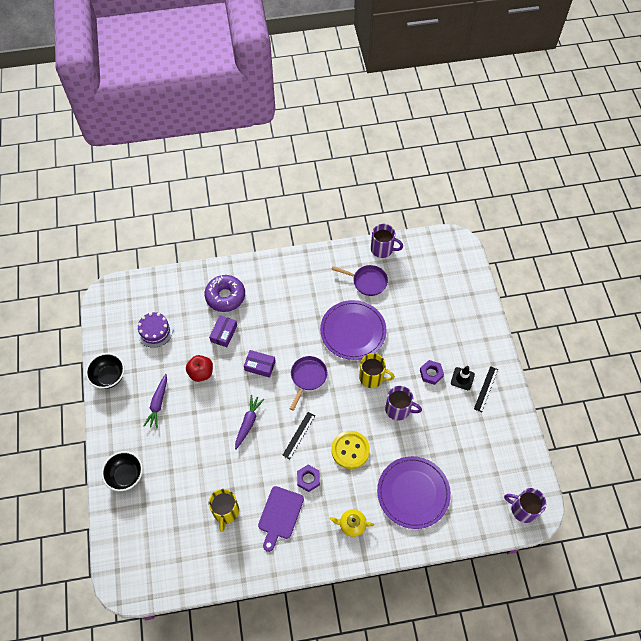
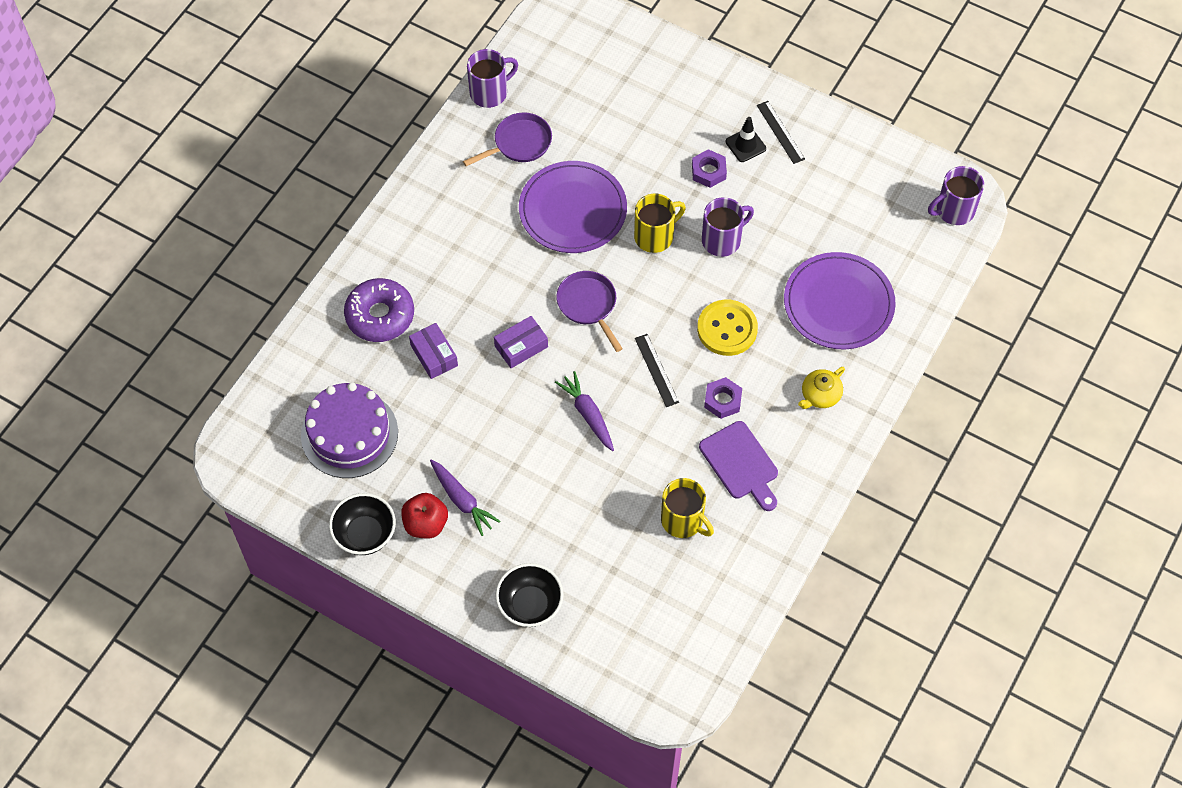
camera: 50 degrees left, 0 degrees up
purple cake [137,312,173,348] -> purple cake [301,382,398,478], size x1.55
red apple [186,355,213,382] -> red apple moved to [401,493,448,539]

